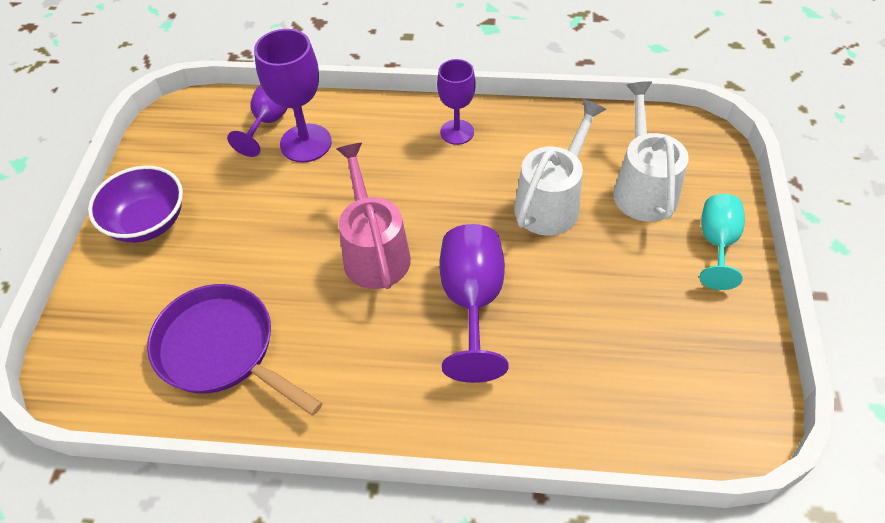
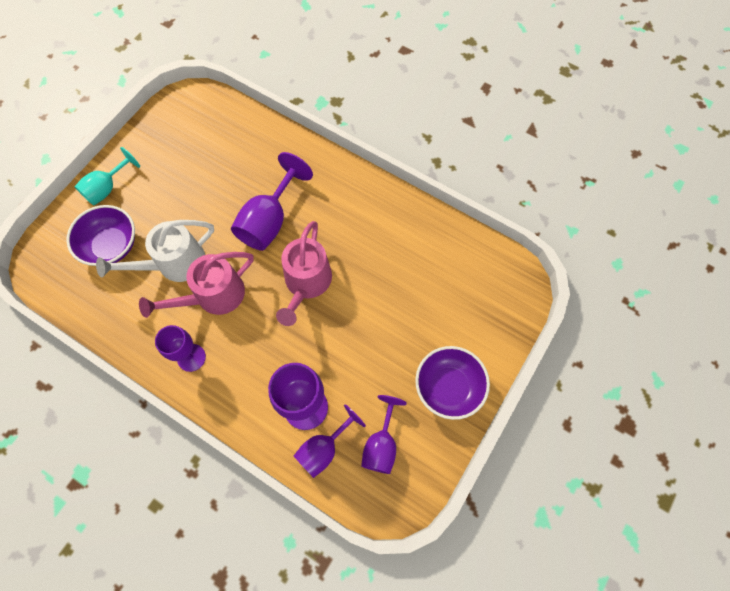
camera: 155 degrees left, 15 degrees up
purple pan [147,284,322,416] -> none
white watering can [613,81,689,222] -> purple bowl [66,205,135,266]
none -> pink watering can [139,252,254,318]
none -> purple goblet [361,395,407,474]

